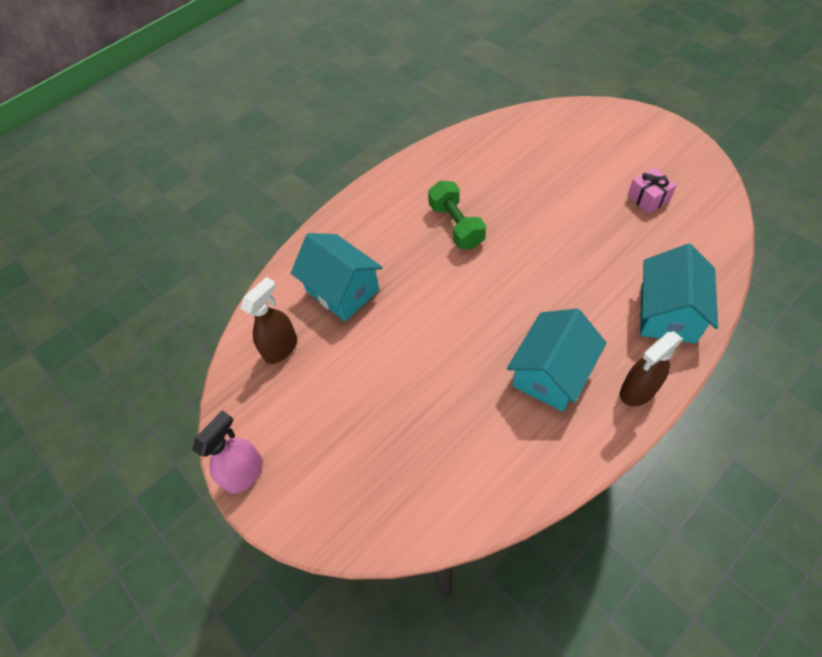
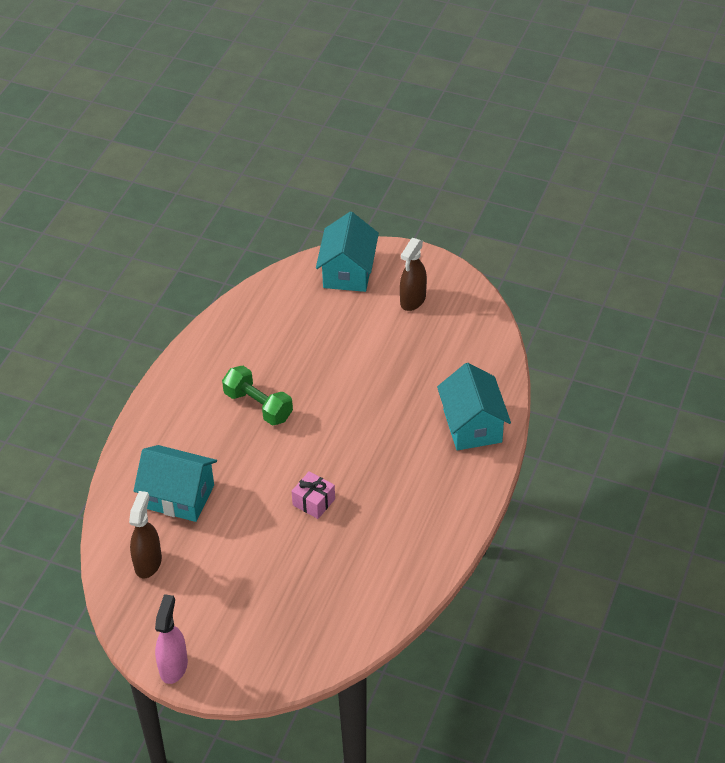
camera: 30 degrees left, 10 degrees down
turquoise house [507,309,607,412] -> turquoise house moved to [316,212,379,292]
brown spray bottle [620,331,683,406] -> brown spray bottle moved to [400,238,427,311]
pink gift [627,168,677,214] -> pink gift moved to [292,471,335,519]

